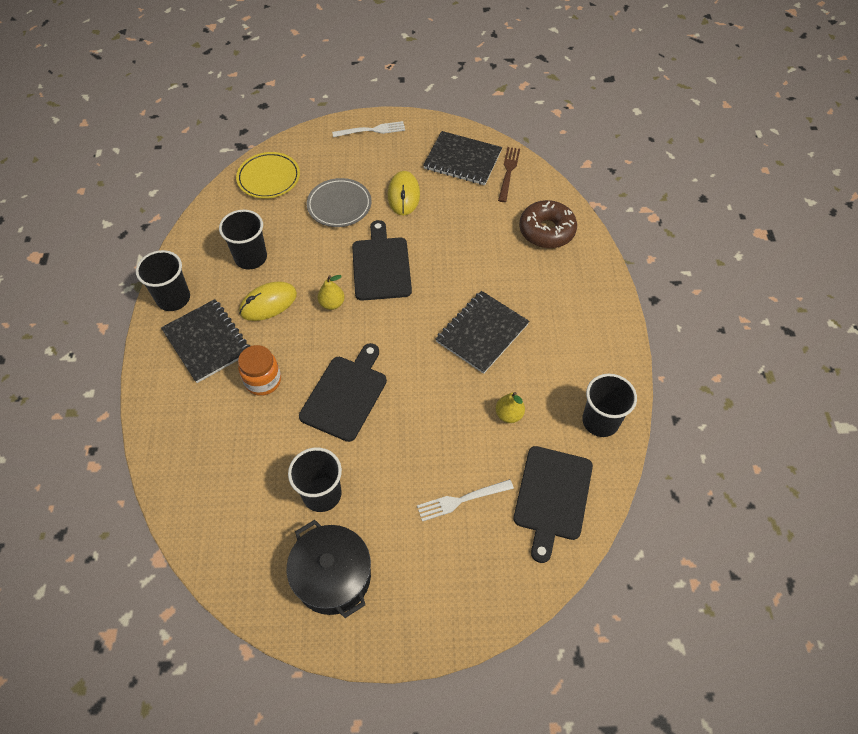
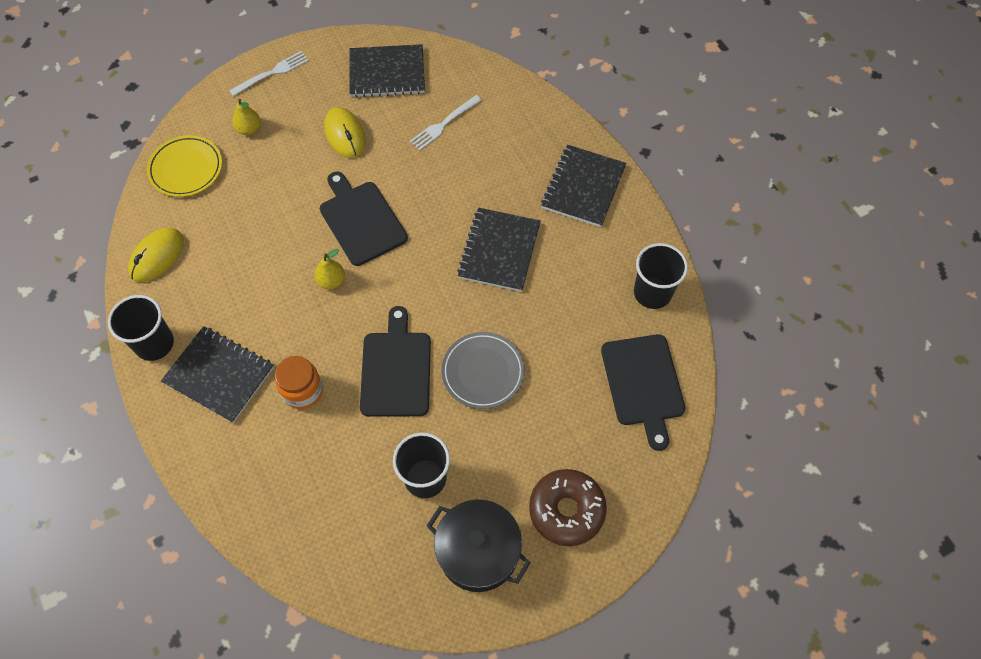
camera: 25 degrees left, 5 degrees up
black cup [219,210,267,270] -> none
yellow mouse [239,281,297,321] -> yellow mouse moved to [128,228,184,282]
grey plate [307,178,372,227] -> grey plate moved to [441,332,525,409]
white fork [417,479,514,521] -> white fork moved to [410,95,482,151]
yellow pear [496,392,525,423] -> yellow pear moved to [232,99,261,135]
brown fork [498,147,520,202] -> none
brown donut [519,200,577,248] -> brown donut moved to [529,469,607,546]
none -> black notebook [541,145,626,227]

